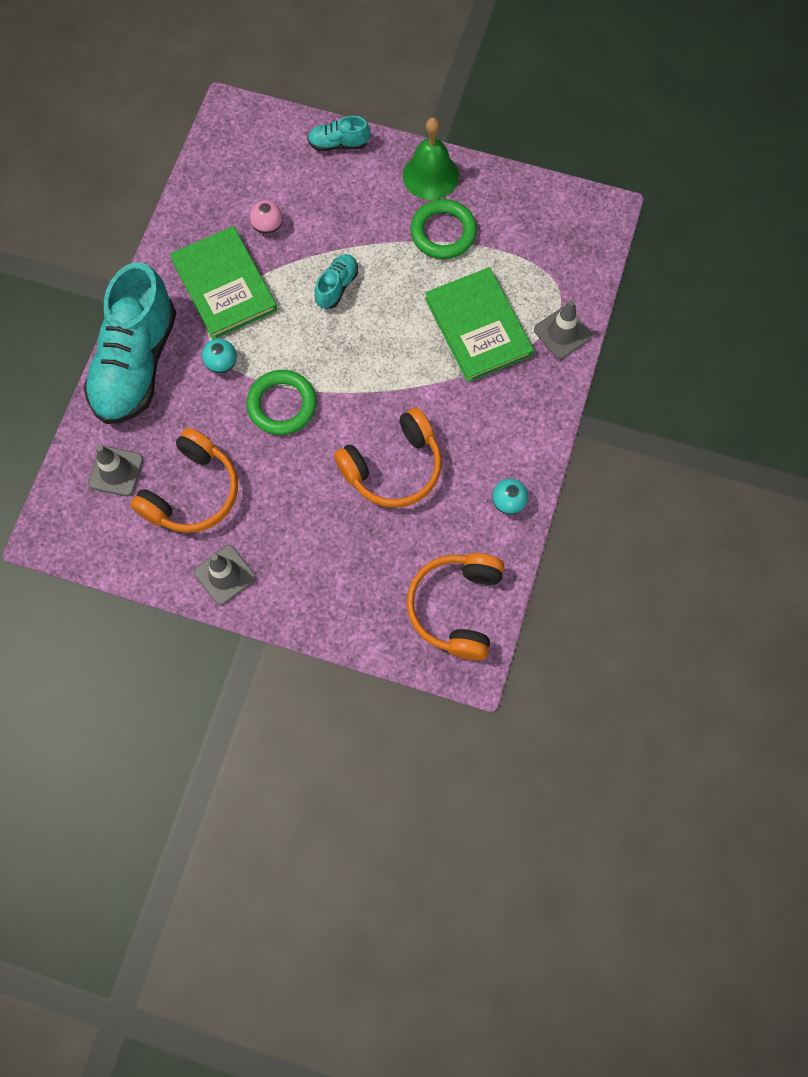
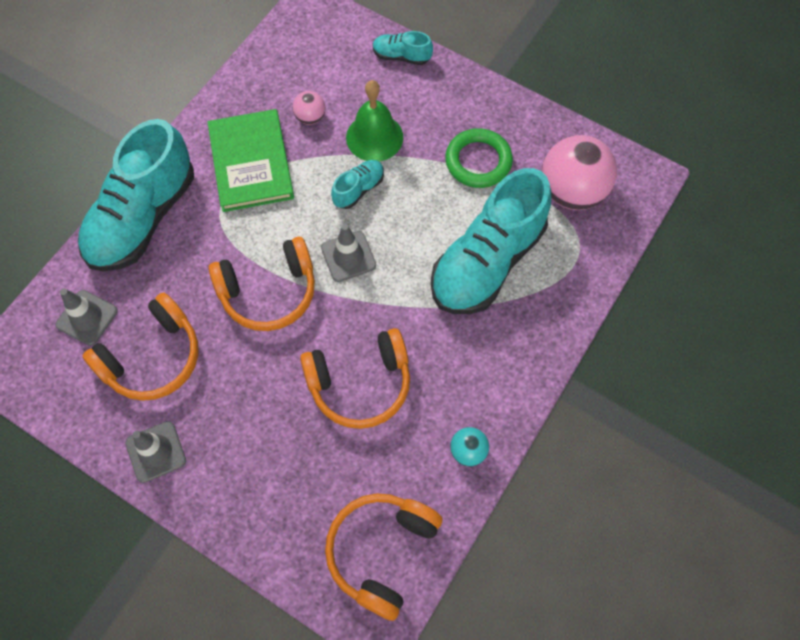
camera: 15 degrees right, 5 degrees down
turquoise ball [202,339,237,373] -> none
green ring [246,370,317,435] -> orange headphones [209,237,315,331]
green bell [403,117,459,200] -> green bell moved to [346,80,403,161]
green book [425,267,534,382] -> turquoise shoe [431,168,551,314]
grey traffic cone [534,300,592,359] -> grey traffic cone moved to [321,224,376,282]
none -> pink ball [542,135,617,210]

